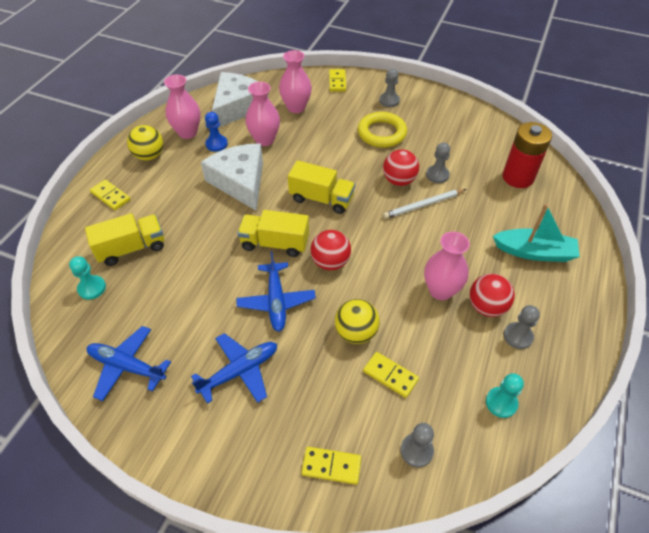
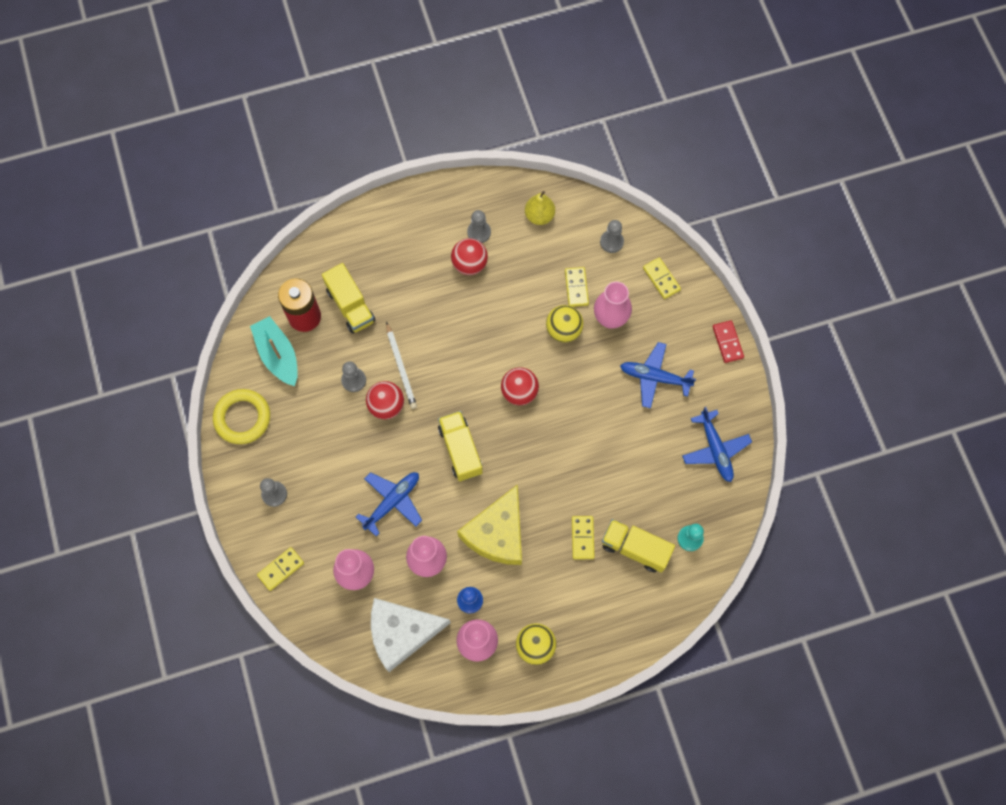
camera: 130 degrees left, 20 degrees up
yellow domino [90,180,131,210] -> yellow domino moved to [572,516,595,559]
white cheese [201,143,263,210] -> yellow cheese [457,484,522,565]
blue plane [236,252,316,332] -> blue plane moved to [356,472,422,537]
yellow truck [237,210,309,257] -> yellow truck moved to [322,263,376,333]
yellow ring [358,112,407,148] -> yellow ring moved to [213,389,270,444]
white pencil [383,189,466,219] -> white pencil turned 45 degrees clockwise [386,322,417,409]
pink vase [424,232,470,300] -> pink vase moved to [594,282,632,329]
turquoise pawn [486,373,524,418] -> yellow pear [525,191,555,225]
turquoise boat [493,204,580,262] -> turquoise boat moved to [250,316,298,386]
none -> red domino [712,320,744,363]

